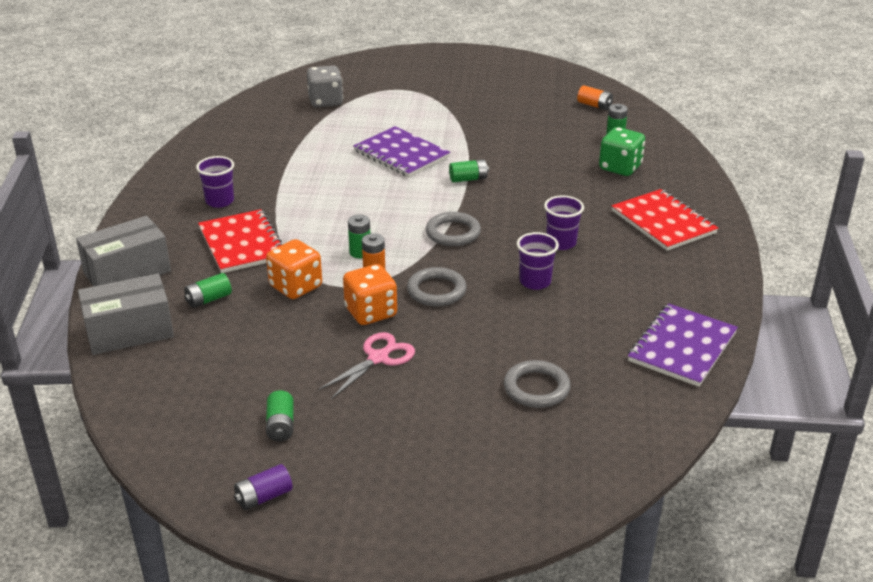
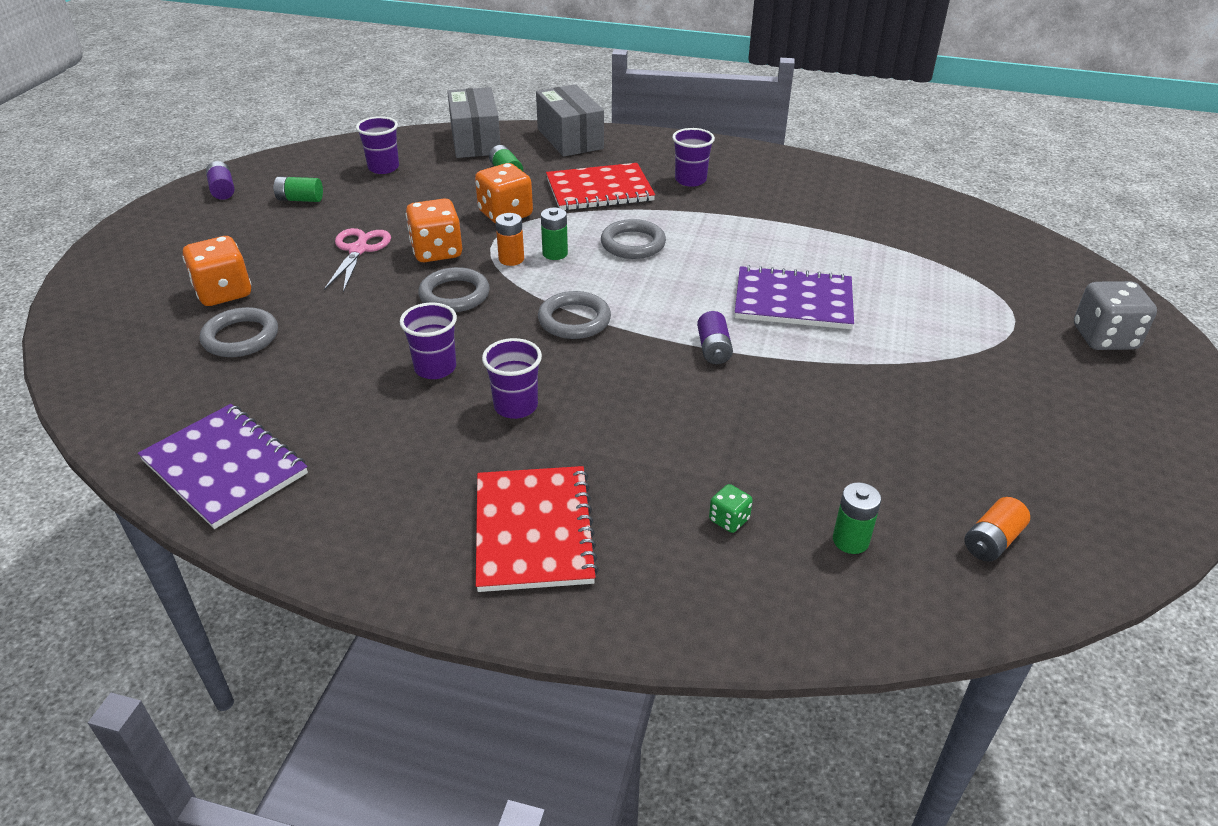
camera: 100 degrees right, 5 degrees up
grey dice [307,65,343,107] -> grey dice moved to [1074,281,1157,350]
pink scissors [318,332,415,399] -> pink scissors turned 135 degrees counterclockwise [324,228,391,292]
purple notebook [353,126,450,177] -> purple notebook turned 45 degrees clockwise [735,265,854,329]
green battery [449,159,489,183] -> purple battery [697,311,733,364]
green dice [599,127,645,176] -> green dice [709,484,753,533], size x0.49
red notebook [612,189,718,251] -> red notebook turned 75 degrees counterclockwise [476,466,599,592]
none -> orange dice [182,236,251,306]
none -> purple cup [356,116,399,174]
none -> grey ring [601,219,666,259]

